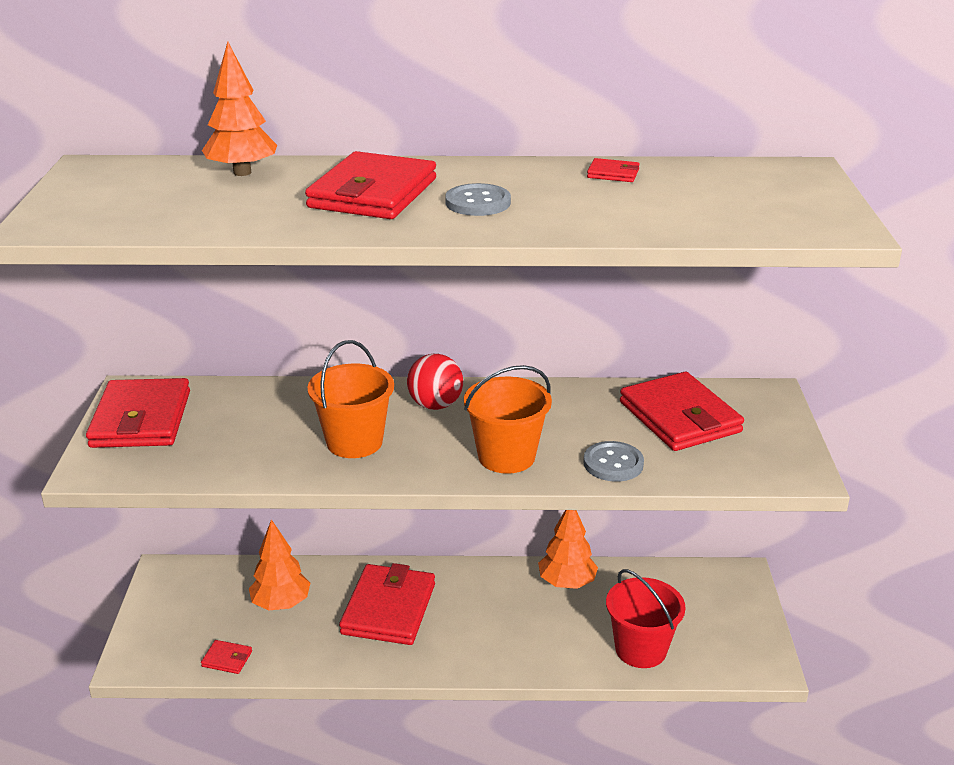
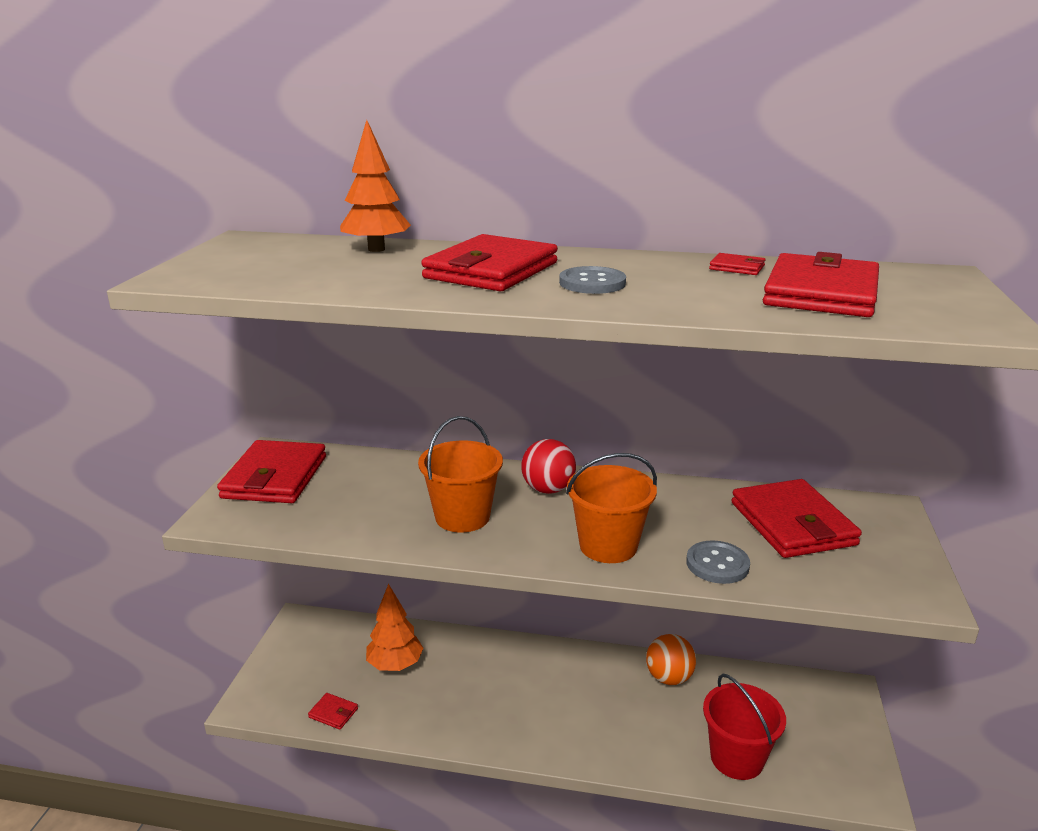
camera: 10 degrees right, 5 degrees down
red wallet [339,563,435,645] -> red wallet moved to [763,252,879,317]
orange tree [538,510,598,589] -> orange ball [646,634,696,685]

